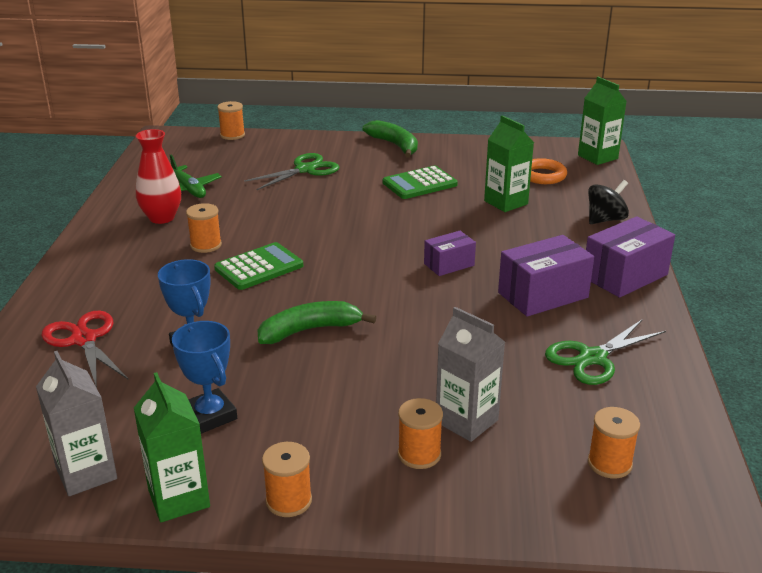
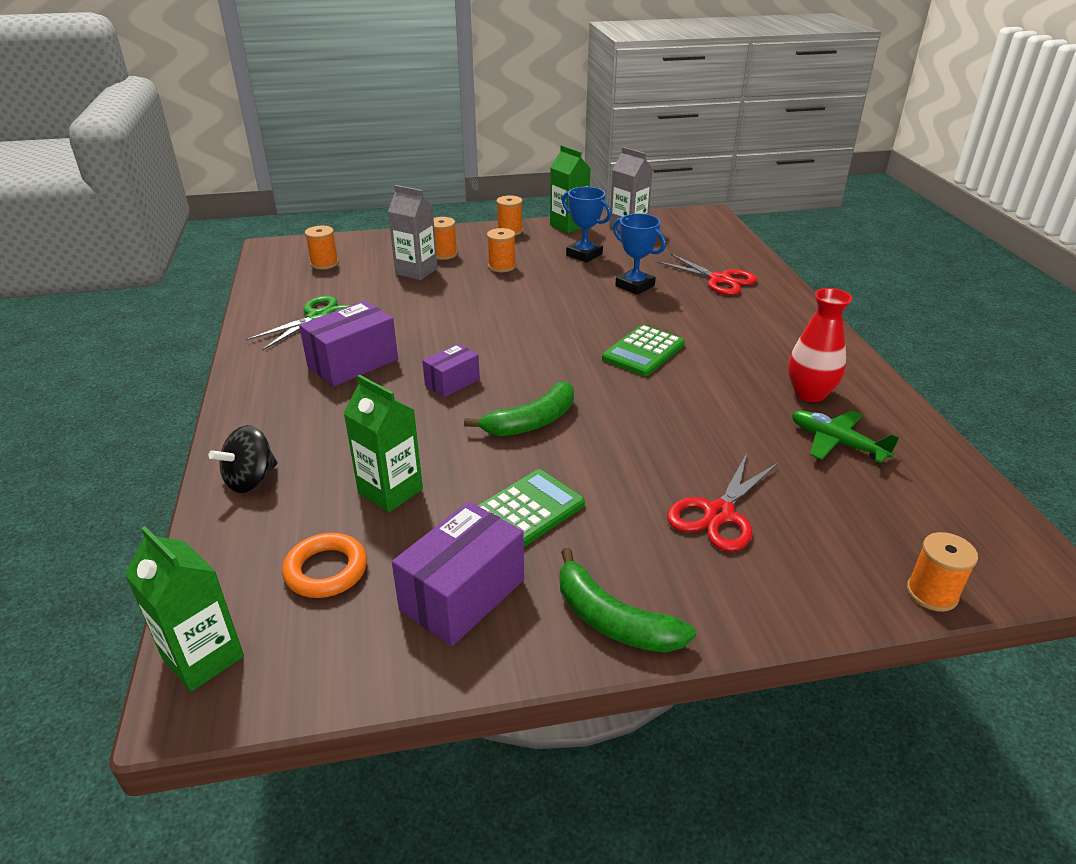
camera: 165 degrees right, 5 degrees up
orange spool [186,203,222,253] -> orange spool moved to [487,228,516,272]
green scissors [244,153,340,191] -> red scissors [667,453,778,552]
green banana [257,301,376,344] -> green banana moved to [464,381,574,436]
purple box [586,216,675,298] -> purple box moved to [392,501,524,646]

